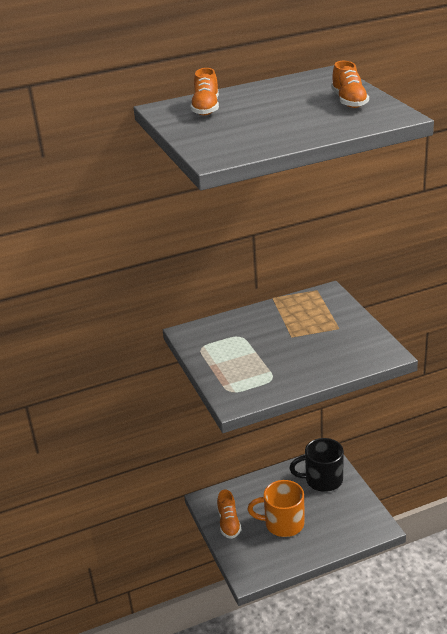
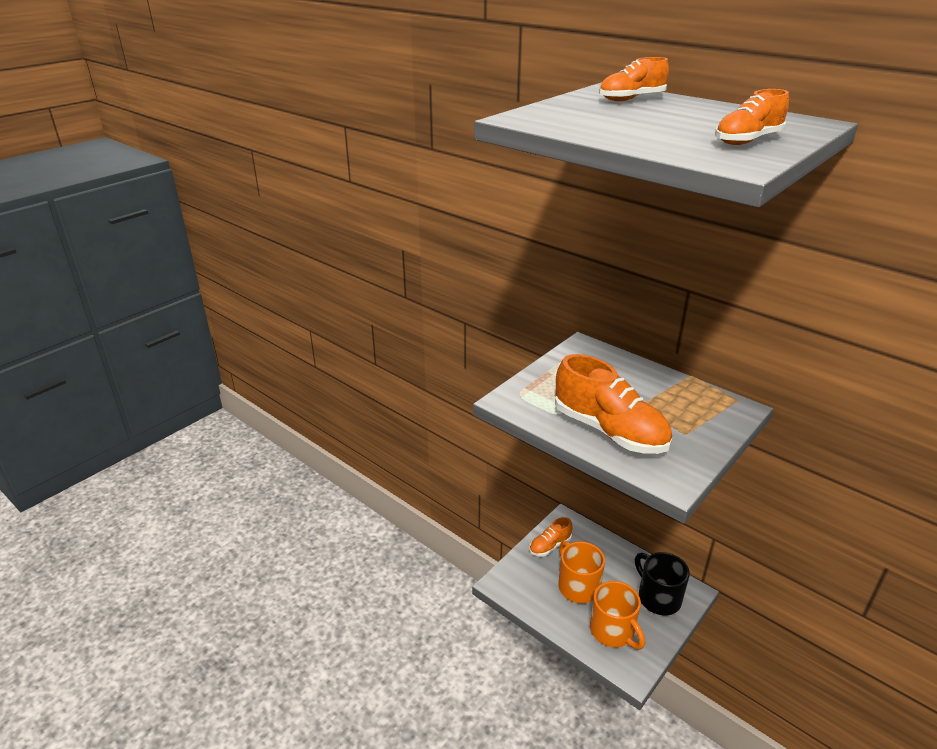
camera: 60 degrees right, 0 degrees up
none -> orange shoe [555,354,672,454]
none -> orange mug [590,581,645,649]

